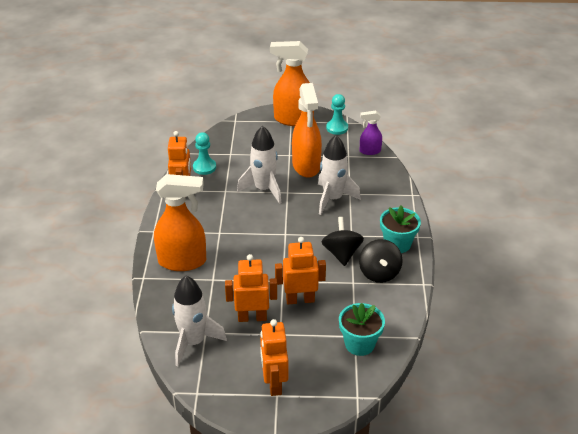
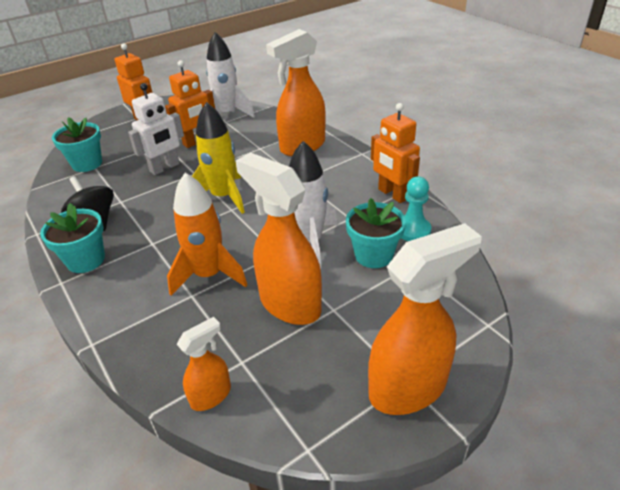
camera: 145 degrees right, 0 degrees up
orange robot [275,237,326,304] -> white robot [128,83,184,175]
white rocket [318,135,361,215] -> orange rocket [167,173,247,295]
black spinning top [321,217,364,266] -> none
turquoise pawn [326,94,348,135] -> none
purple spray bottle [360,111,382,155] -> orange spray bottle [177,317,231,411]
none -> yellow rocket [192,102,245,214]
none -> turquoise flower pot [346,198,406,268]

